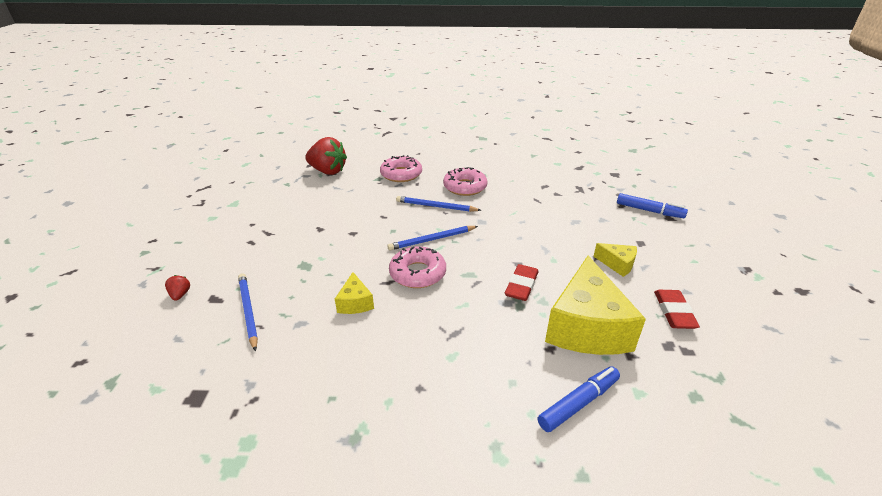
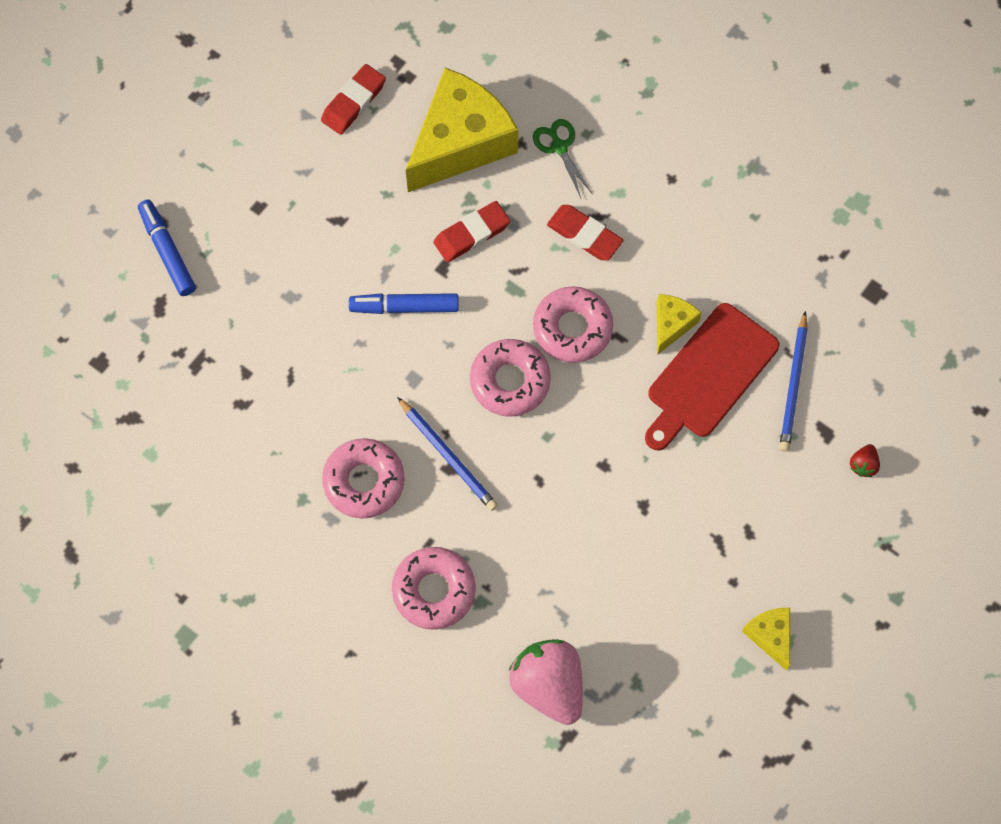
camera: 145 degrees left, 35 degrees up
red strawberry [305,137,347,175] -> pink strawberry [508,639,583,725]
blue pencil [387,226,478,250] -> pink donut [470,339,551,417]
blue marker [538,366,620,432] -> blue marker moved to [349,293,459,314]
yellow cheese [593,243,637,277] -> yellow cheese moved to [742,608,790,671]
none -> green scissors [533,119,593,198]
none -> red eraser [547,205,624,260]
none -> red cutting board [645,303,779,451]

